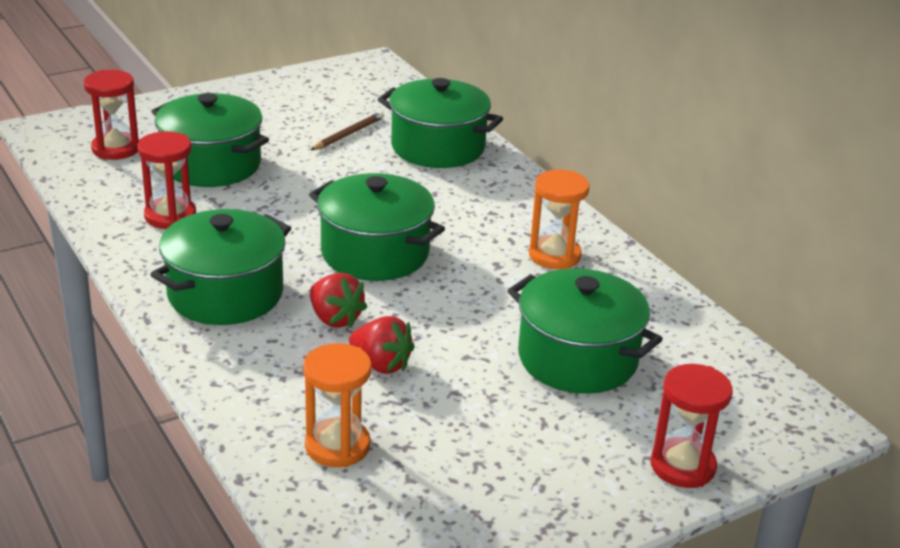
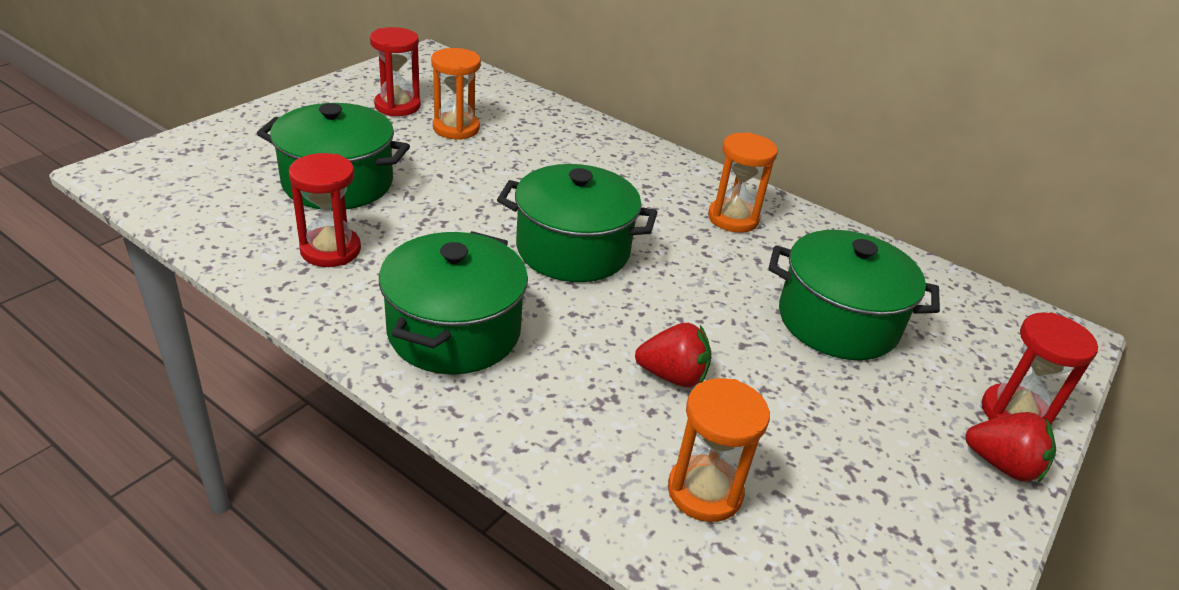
camera: 25 degrees left, 5 degrees up
red hourglass [84,70,139,160] -> red hourglass moved to [370,27,421,116]
brown pencil [310,112,384,150] -> orange hourglass [431,48,481,140]
red strawberry [310,273,367,328] -> red strawberry moved to [965,412,1056,483]
green pot [378,78,503,168] -> none

